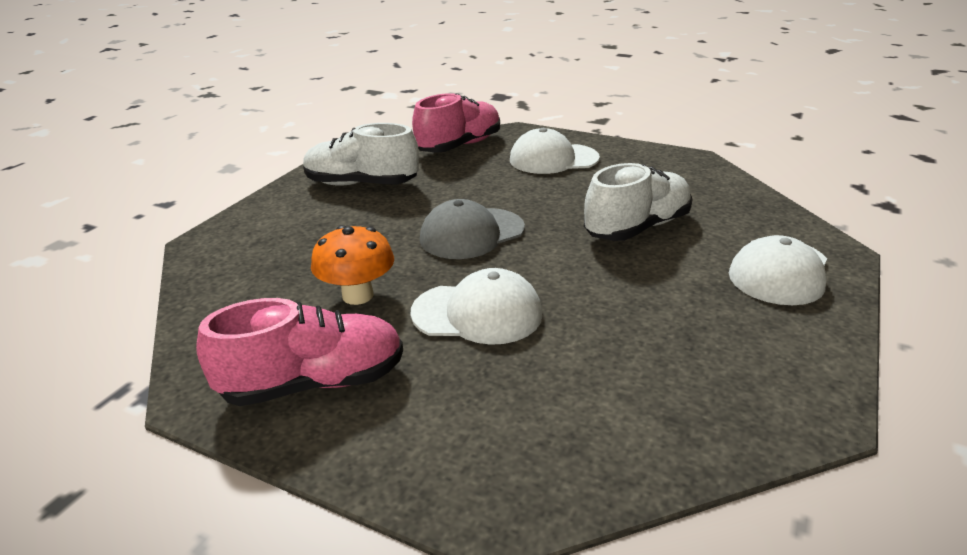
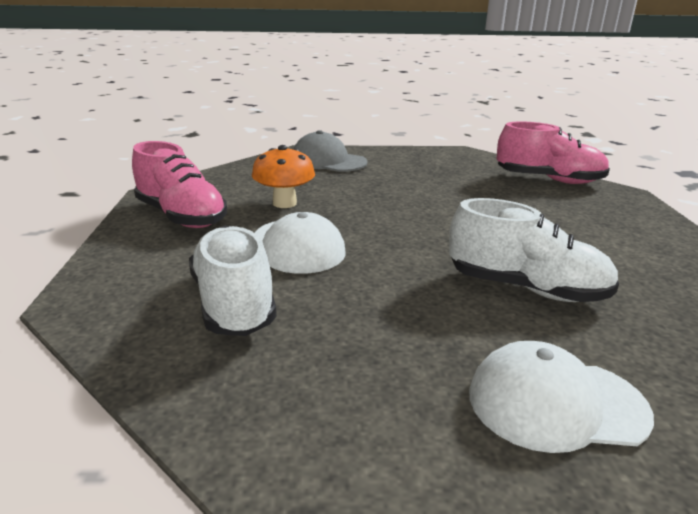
camera: 60 degrees right, 5 degrees down
white shoe [303,123,419,185] -> white shoe moved to [189,225,277,336]
grey cap [420,199,525,259] -> grey cap moved to [294,130,367,172]
white cap [510,128,600,174] -> none

